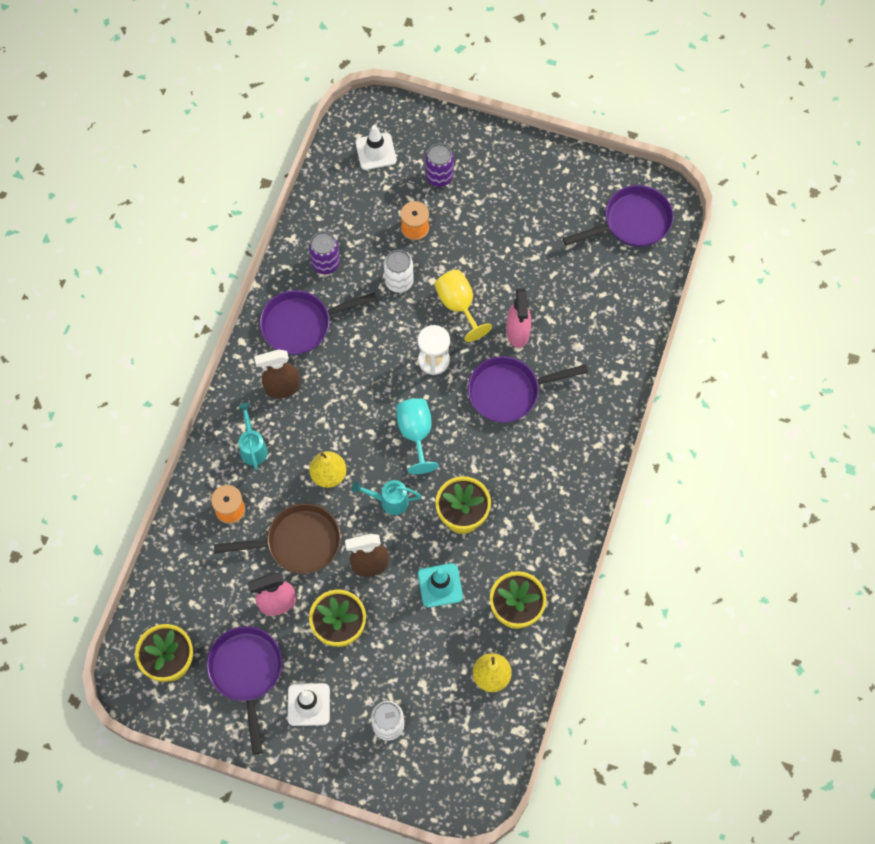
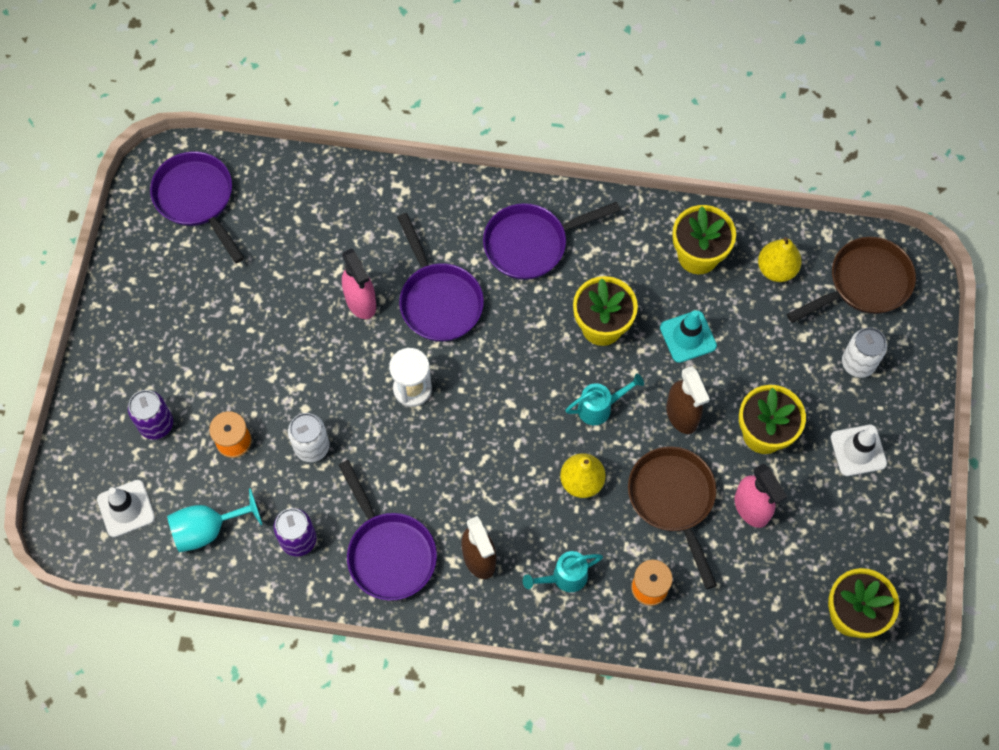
camera: 100 degrees left, 0 degrees up
purple pan [207,626,283,755] -> purple pan moved to [483,202,620,280]
turquoise watering can [352,480,422,515] -> turquoise watering can turned 105 degrees counterclockwise [565,374,644,425]
turquoise goblet [396,398,439,474] -> turquoise goblet moved to [167,488,263,552]
yellow goblet [434,270,492,342] -> none
pink spray bottle [506,288,531,348] -> pink spray bottle turned 75 degrees clockwise [342,248,376,319]
none -> brown pan [787,237,916,323]

